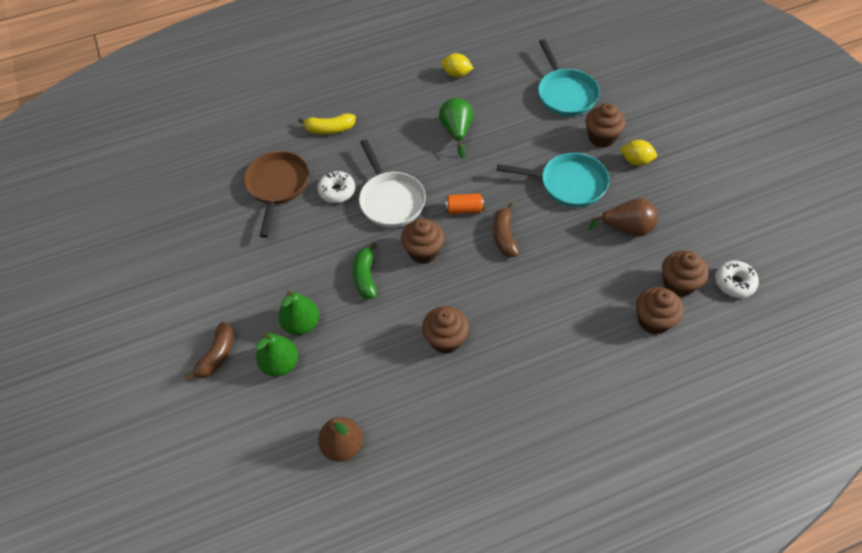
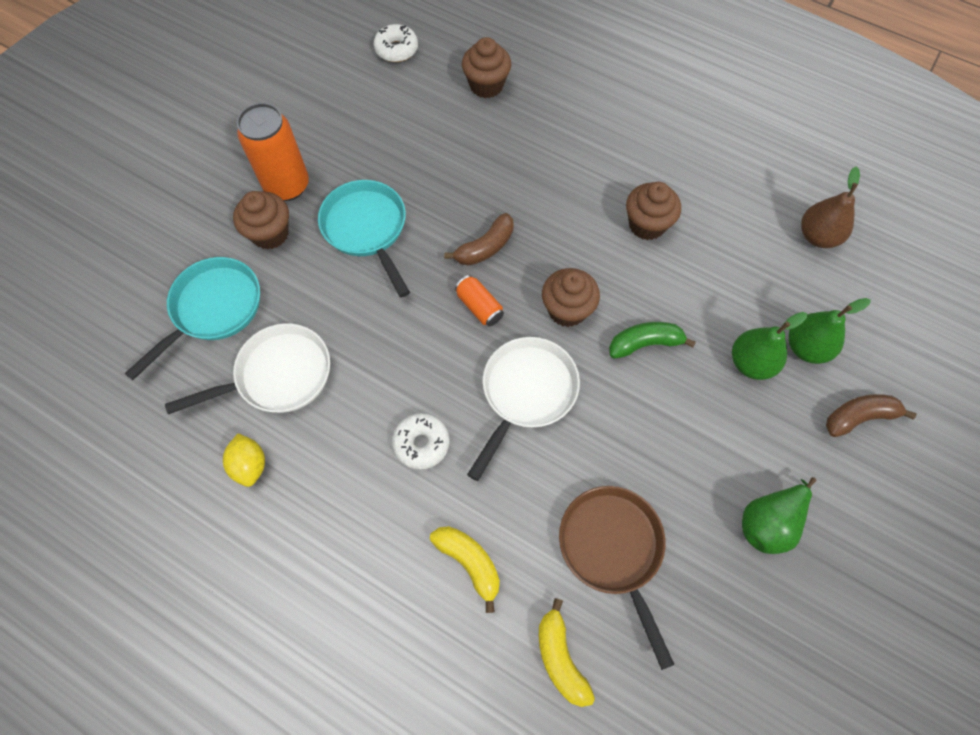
camera: 130 degrees left, 10 degrees up
brown pan [244,151,309,238] -> brown pan turned 105 degrees clockwise [559,486,675,670]
white donut [317,171,355,203] -> white donut moved to [392,413,450,470]
green banana [353,242,377,299] -> green banana turned 150 degrees counterclockwise [609,322,696,359]
green pear [439,98,473,158] -> green pear moved to [742,477,816,554]
brown pear [589,198,658,236] -> none
yellow lemon [620,140,657,166] -> orange can [237,103,309,201]
brown cupcake [662,251,709,297] -> none
none -> white pan [165,323,330,414]
none -> yellow banana [539,598,595,707]

